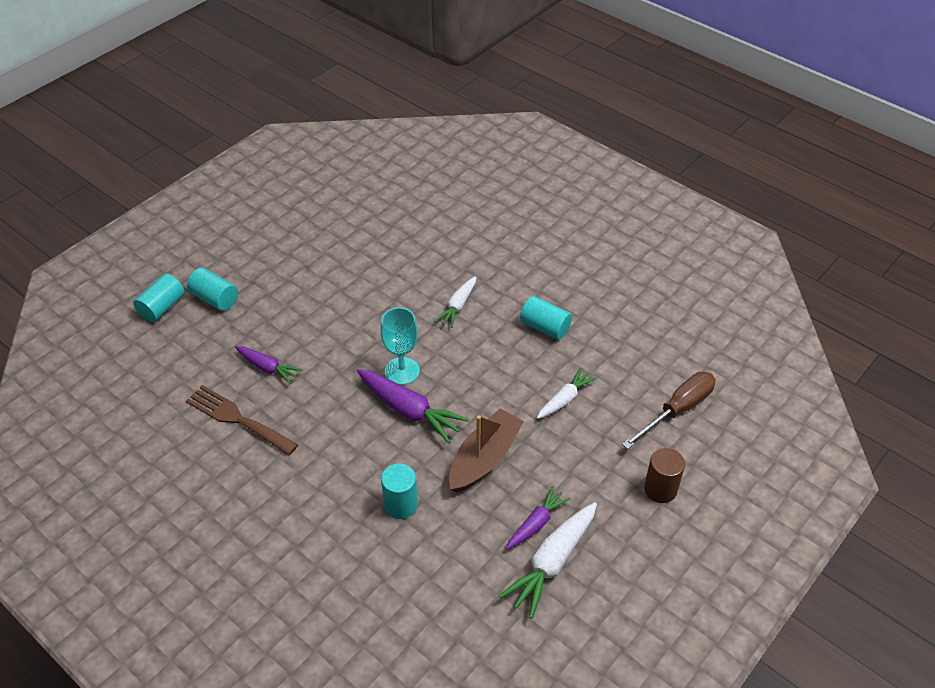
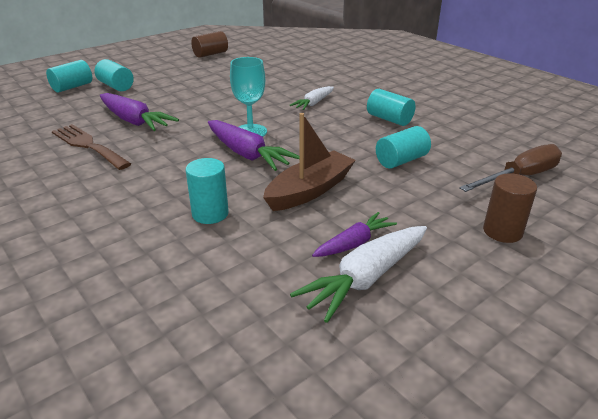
camera: 10 degrees right, 15 degrees down
purple carrot [235,346,302,384] -> purple carrot [100,93,179,131], size x1.62
white carrot [537,368,597,419] -> turquoise cylinder [376,126,431,169]
none -> brown cylinder [191,31,228,58]

